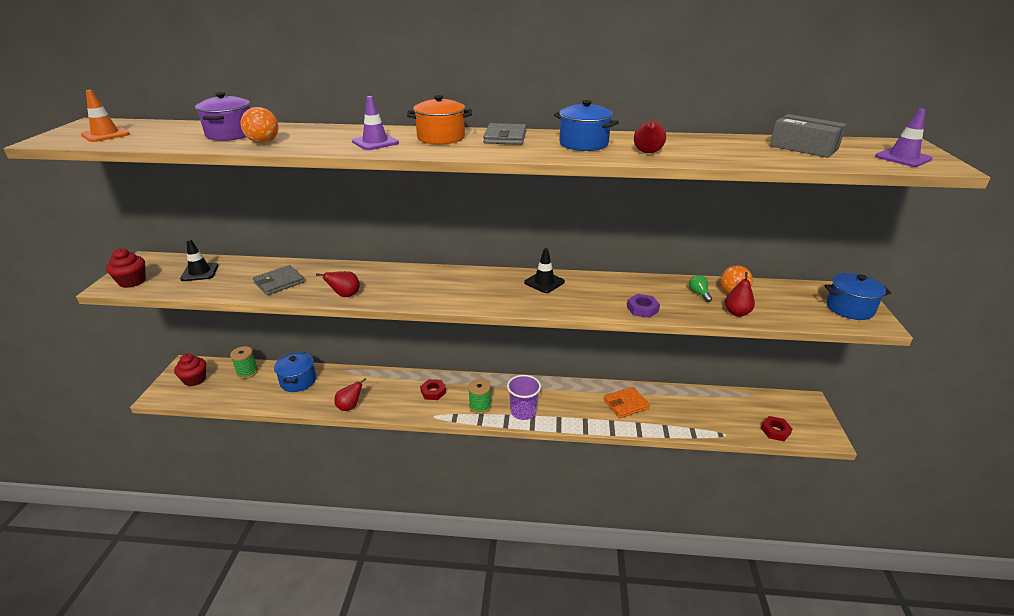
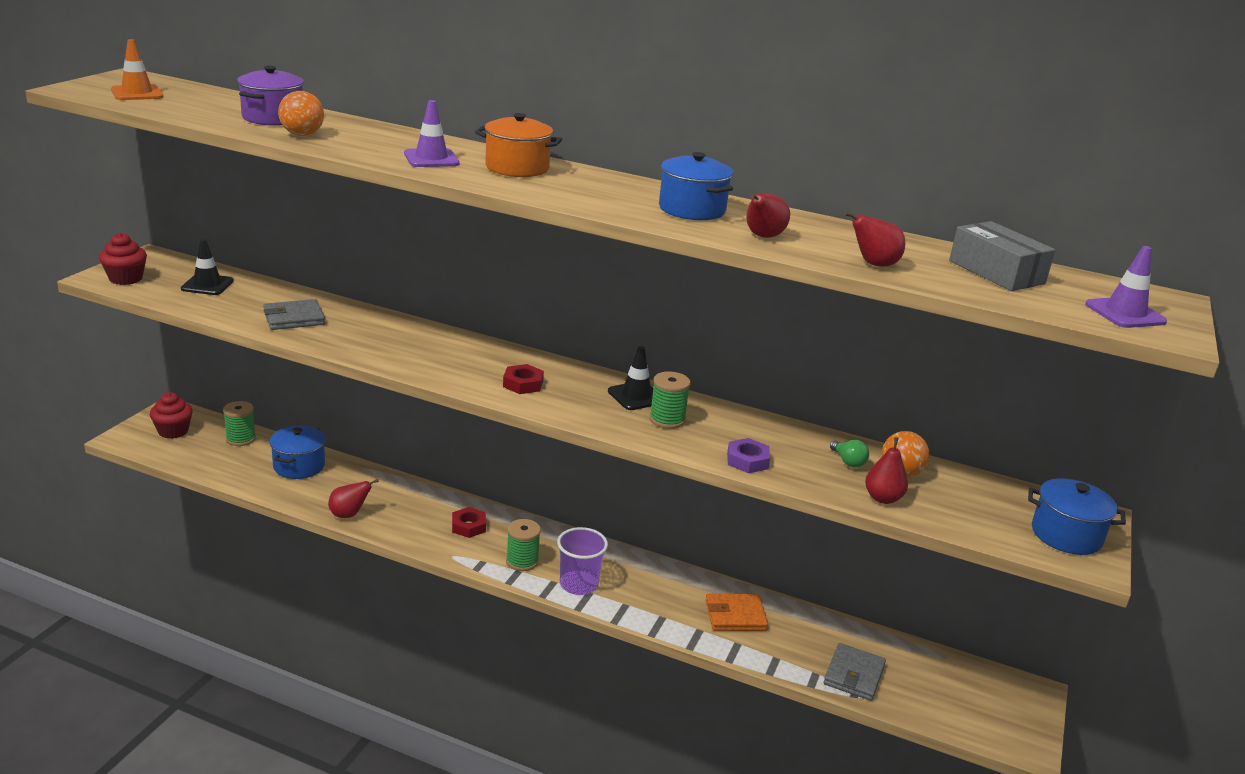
camera: 15 degrees right, 5 degrees down
red pear [316,271,360,297] -> red pear moved to [844,211,905,267]
grey wallet [483,123,526,145] -> grey wallet moved to [824,643,886,701]
green light bulb [689,275,712,302] -> green light bulb turned 150 degrees clockwise [830,440,869,468]
red nut [761,416,793,441] -> red nut moved to [503,364,544,394]
none -> green spool [649,371,691,429]

